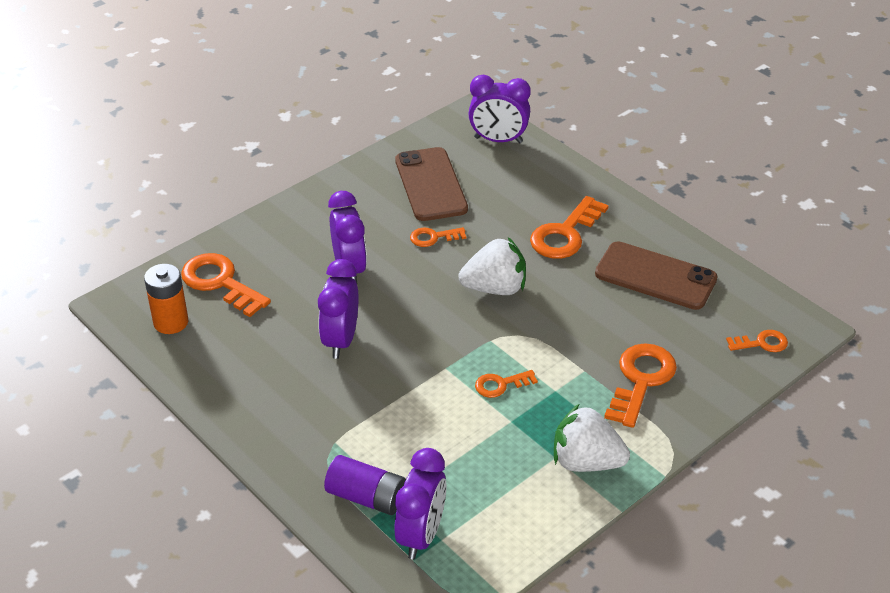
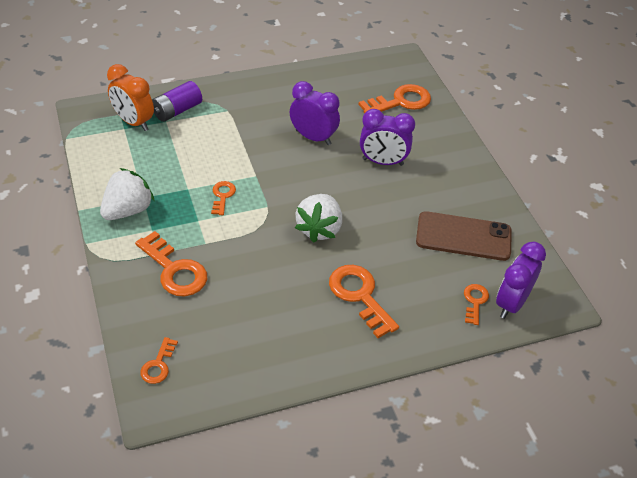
camera: 110 degrees right, 5 degrees up
orange battery [144,264,188,334] -> none
purple clock [395,448,447,559] -> orange clock [107,64,154,131]
orange key [410,227,466,247] -> orange key moved to [464,284,489,325]
brown phone [595,241,718,310] -> none

